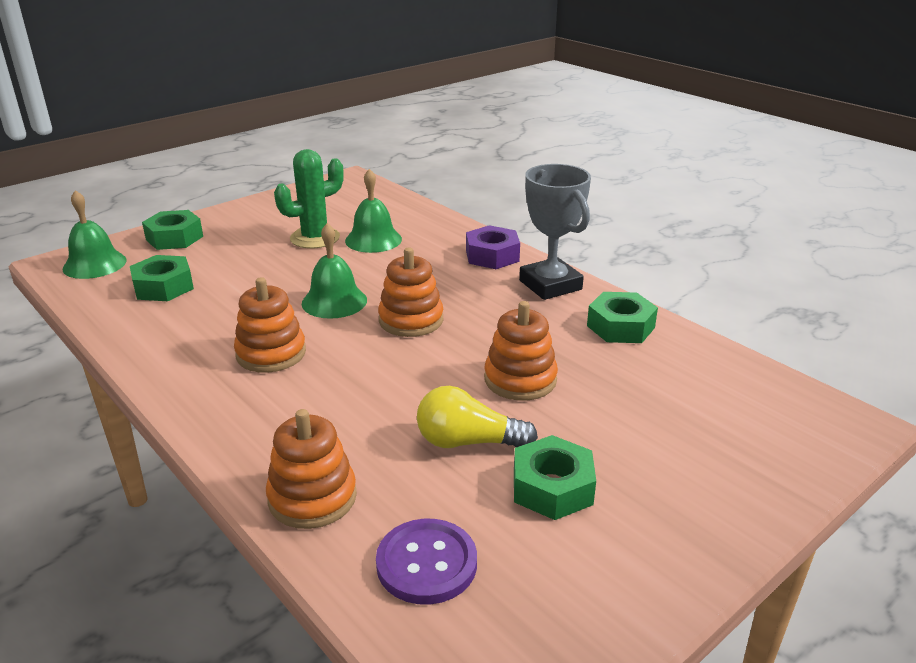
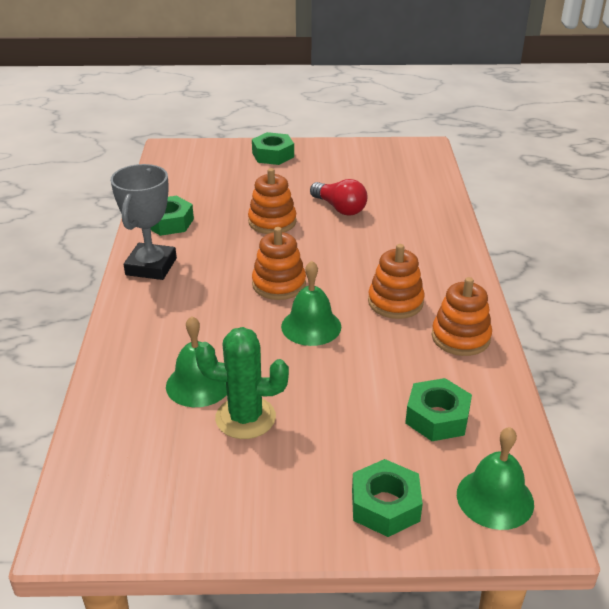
camera: 140 degrees left, 5 degrees up
orange stacking toy [266,409,357,529] -> orange stacking toy moved to [432,277,492,356]
purple button [376,519,477,605] -> none
yellow light bulb [417,386,538,448] -> red light bulb [310,179,368,216]
purple nut [466,225,520,269] -> none
green nut [514,435,596,520] -> green nut moved to [252,132,294,165]

